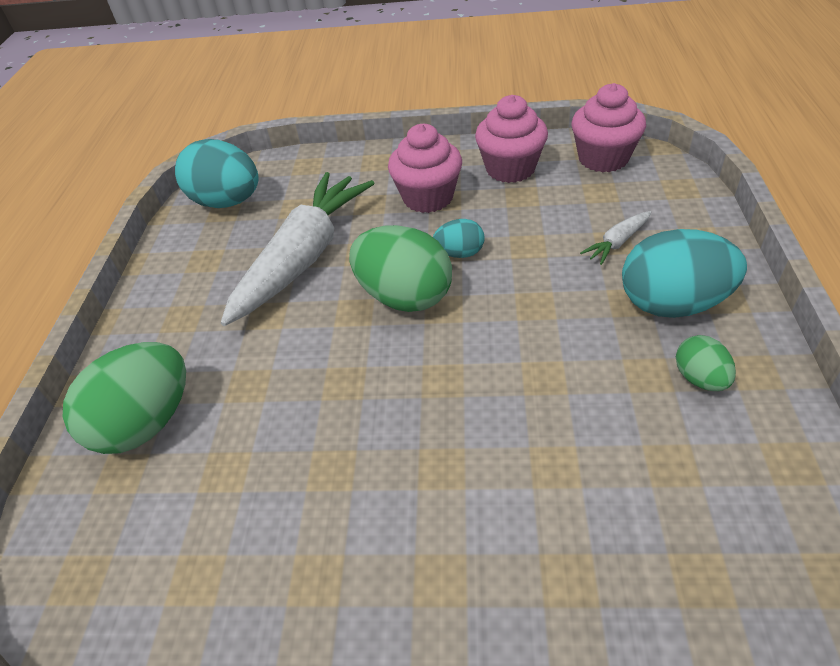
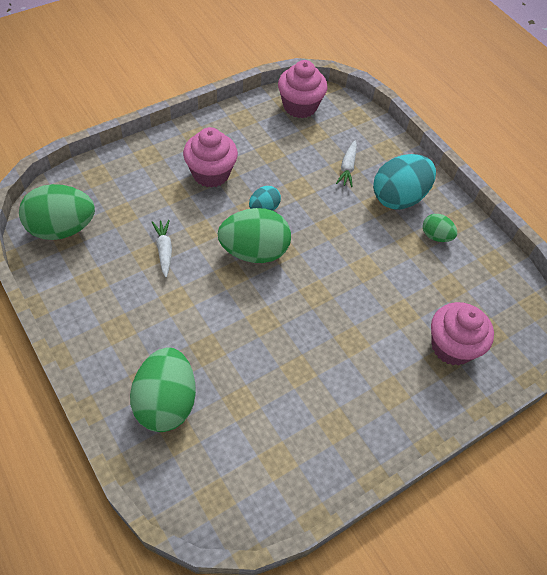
camera: 45 degrees left, 10 degrees up
turquoise egg [175,139,259,208] -> green egg [19,184,95,240]
white carrot [221,172,375,326] -> white carrot [152,220,172,278], size x0.41
pink cupcake [475,95,548,183] -> pink cupcake moved to [431,302,494,366]

